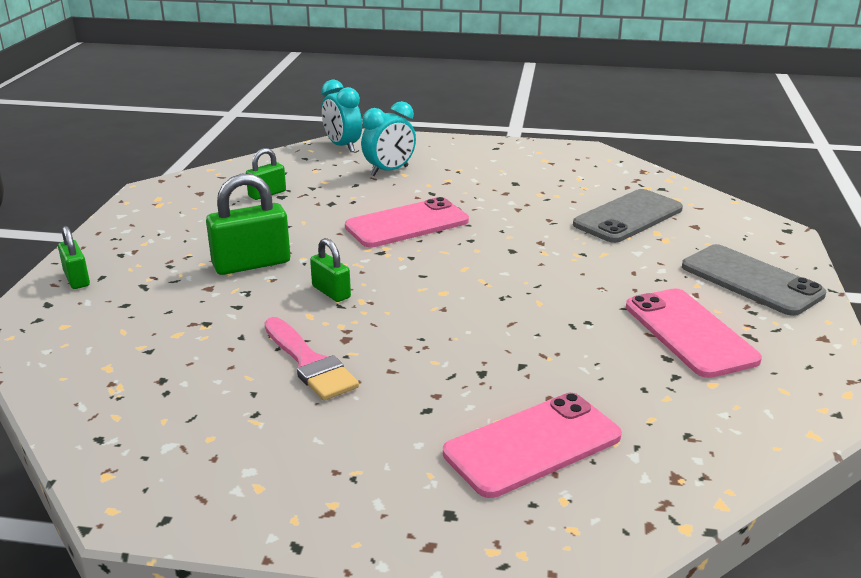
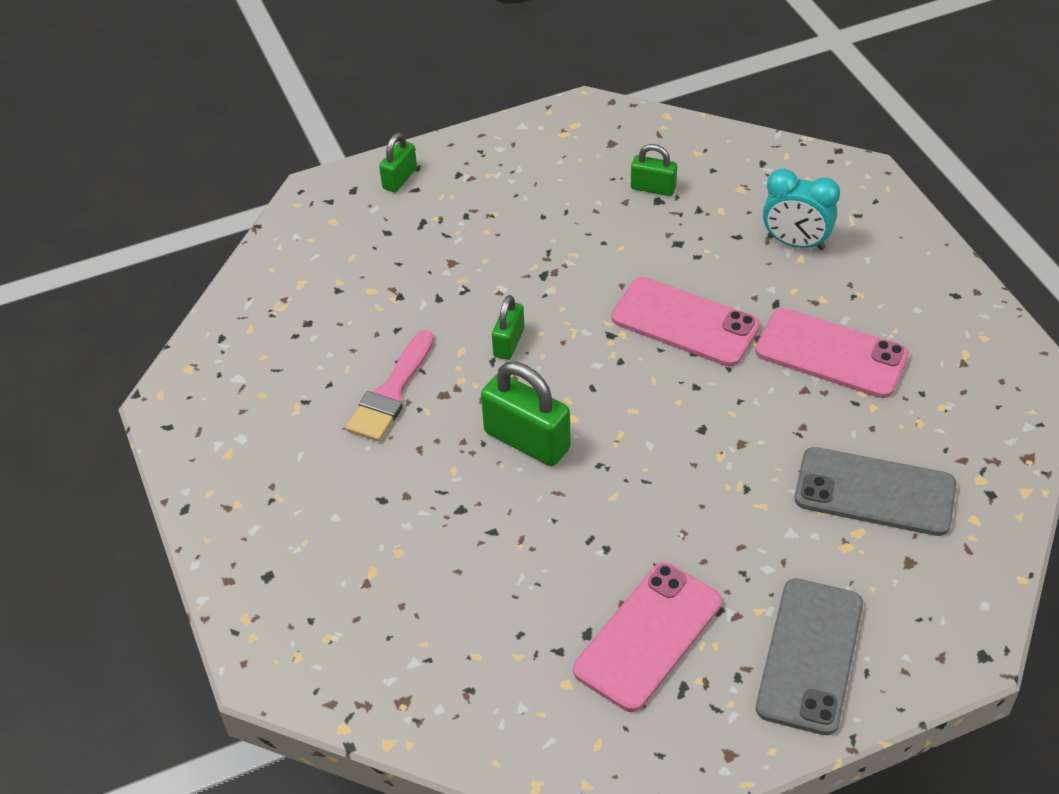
camera: 60 degrees right, 20 degrees up
green padlock [206,174,290,275] -> green padlock moved to [481,362,571,466]
turquoise clock [322,79,362,152] -> none
pink phone [443,393,622,498] -> pink phone moved to [755,308,909,398]

